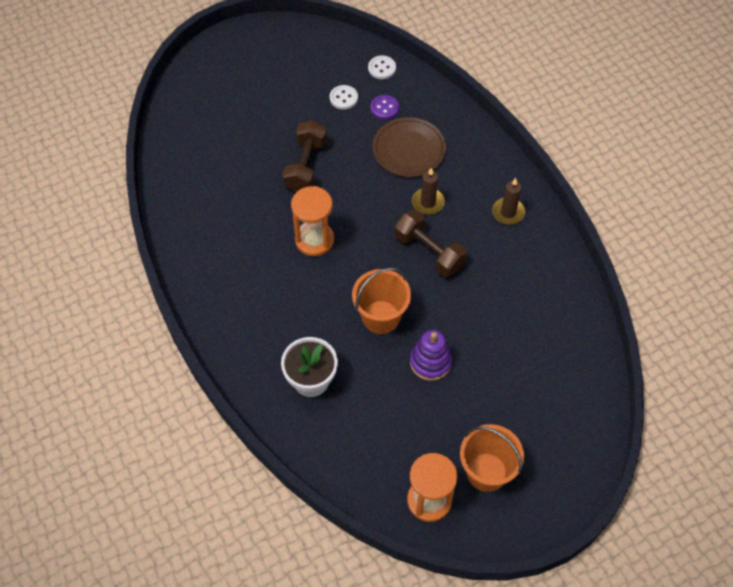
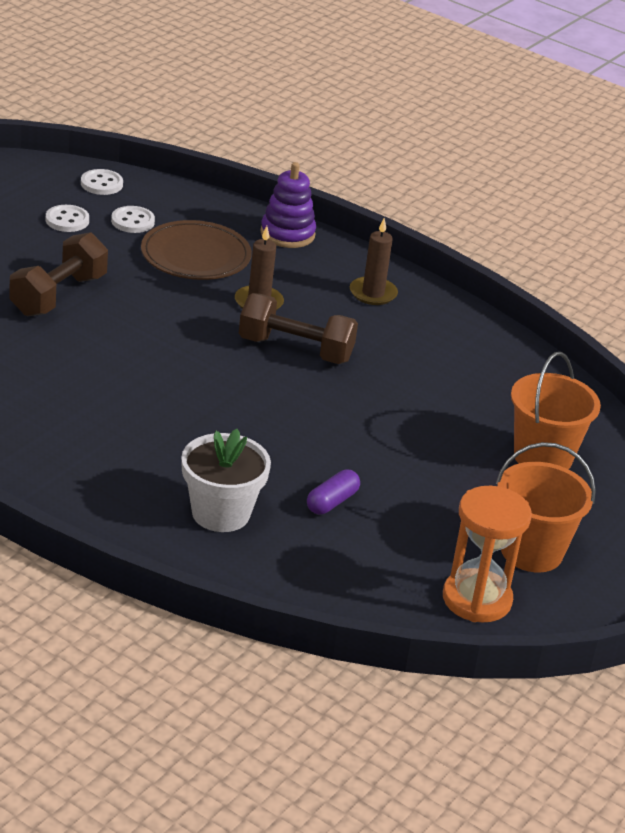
camera: 30 degrees left, 25 degrees down
brown dumbbell [282,120,327,192] -> brown dumbbell turned 45 degrees clockwise [9,232,108,317]
orange hourglass [291,186,334,256] -> none
orange bucket [352,268,411,334] -> orange bucket moved to [511,352,601,469]
purple button [370,95,399,120] -> white button [111,206,155,233]
purple stacking toy [410,330,452,381] -> purple stacking toy moved to [260,162,316,248]
none -> purple capsule [307,469,360,514]

